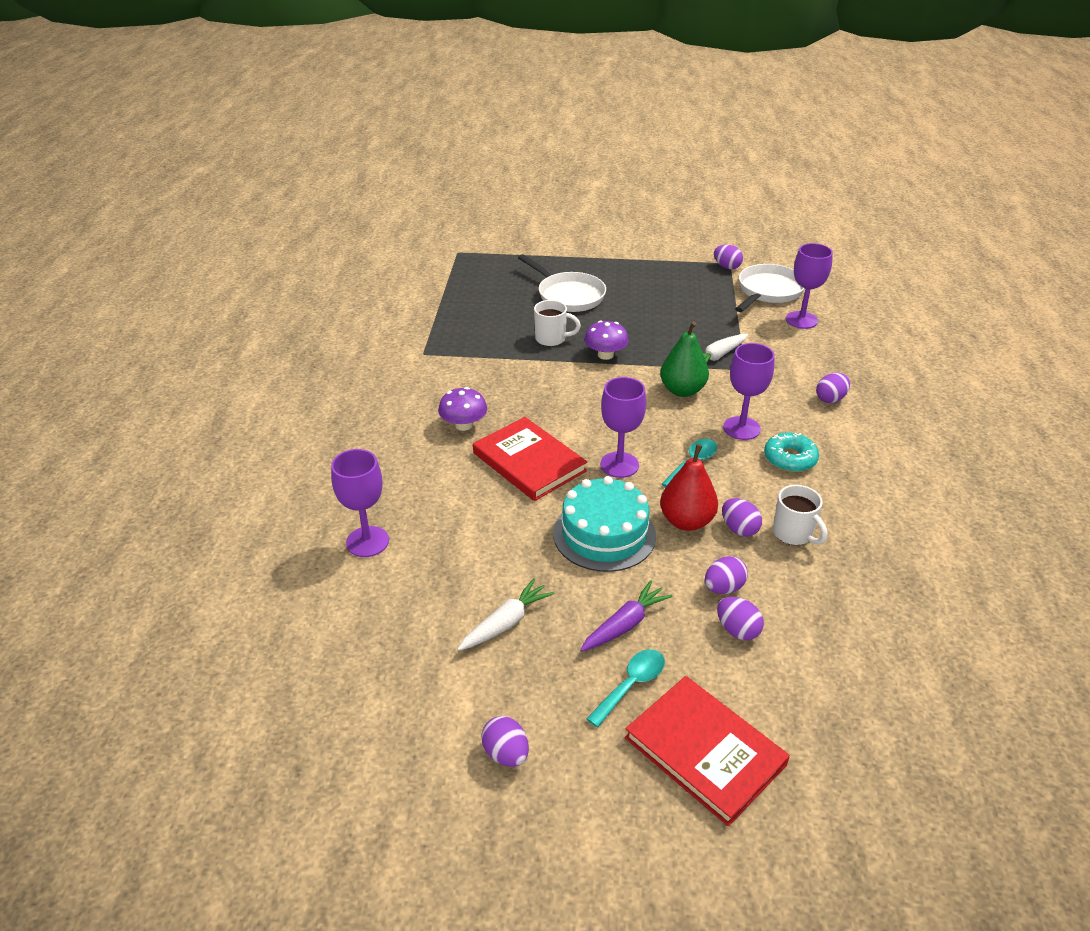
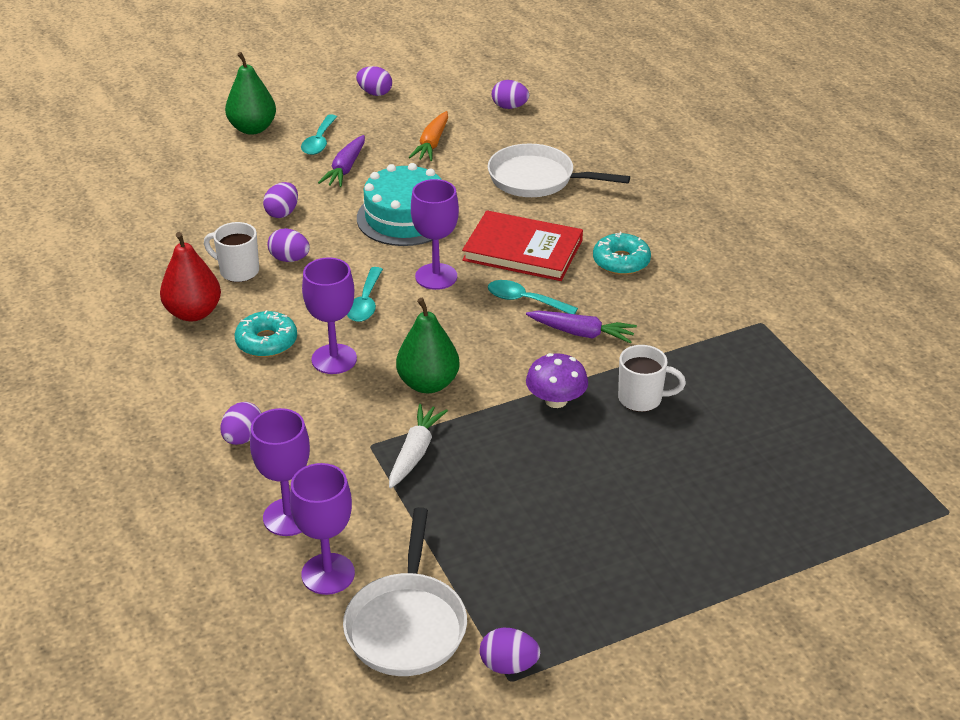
camera: 150 degrees right, 0 degrees up
purple goblet [331,449,389,557] -> purple goblet moved to [250,408,310,536]
purple mushroom [438,387,487,431] -> turquoise donut [593,232,651,275]
white carrot [458,578,554,651] -> orange carrot [409,111,448,161]
white pan [518,254,606,312] -> white pan moved to [488,144,630,197]
white mug [534,300,581,346] -> white mug turned 150 degrees counterclockwise [618,345,686,412]
red book [625,676,790,826] -> green pear [225,52,276,135]
red pear [660,444,718,531] -> red pear moved to [160,232,221,321]
purple egg [717,597,764,640] -> purple egg moved to [492,80,529,109]
none -> turquoise spoon [488,280,578,314]
none -> purple carrot [526,311,637,343]

